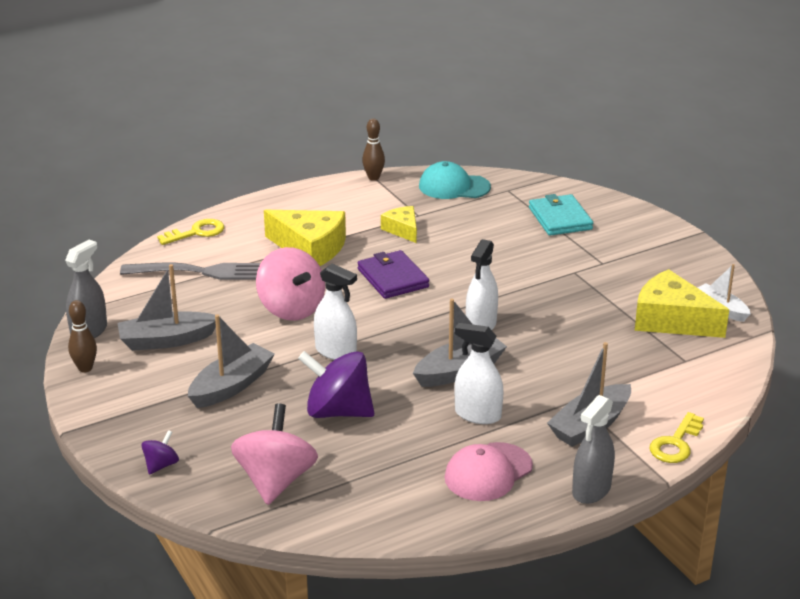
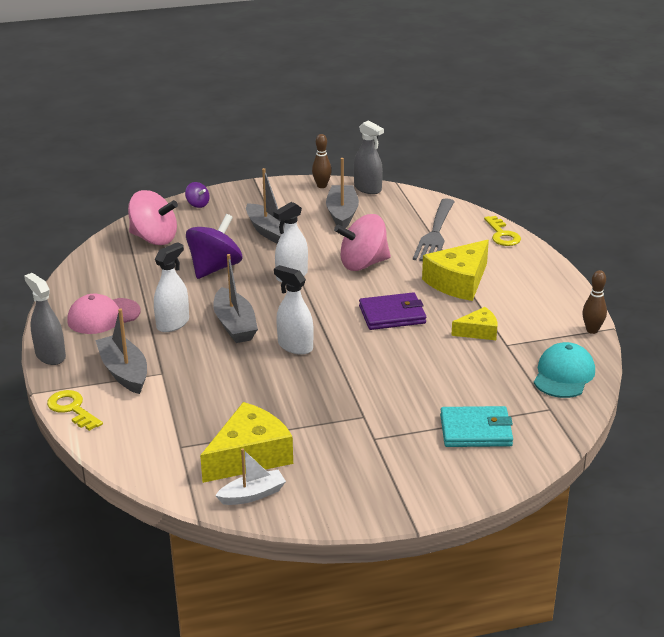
camera: 105 degrees right, 0 degrees up
pink cap [445,442,533,501] -> pink cap turned 90 degrees counterclockwise [67,294,141,334]

